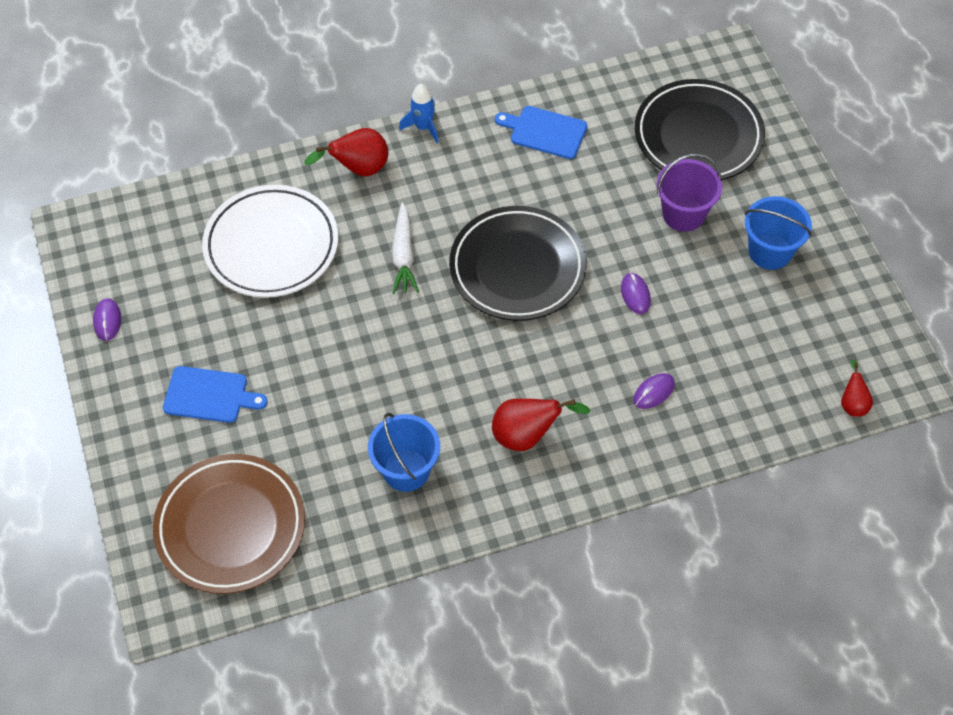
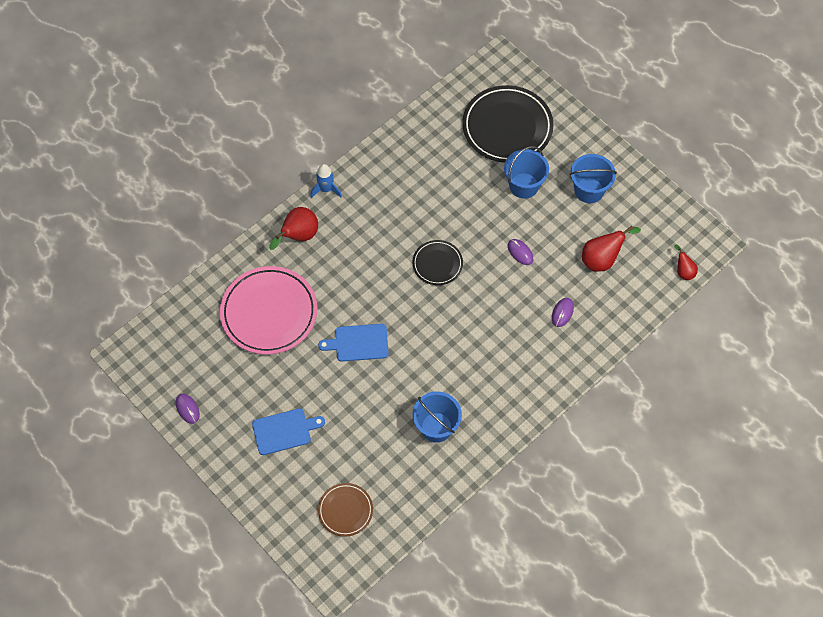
camera: 25 degrees left, 5 degrees up
brown plate [153,454,305,594] -> brown plate [318,483,373,537], size x0.53
white plate [202,185,338,298] -> pink plate [220,266,317,355]
white carrot [392,202,419,294] -> none
black plate [449,206,586,321] -> black plate [412,240,463,285], size x0.53
red pear [492,399,591,451] -> red pear moved to [582,226,641,272]
blue cutting board [495,106,587,159] -> blue cutting board moved to [318,324,389,361]
purple bucket [656,153,722,232] -> blue bucket [504,146,549,199]

